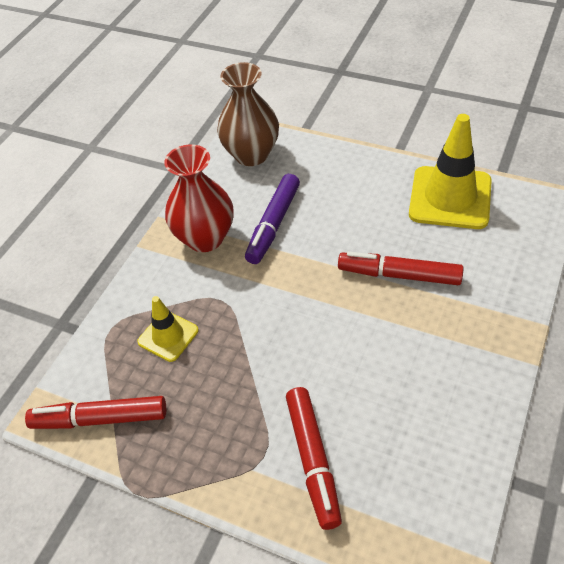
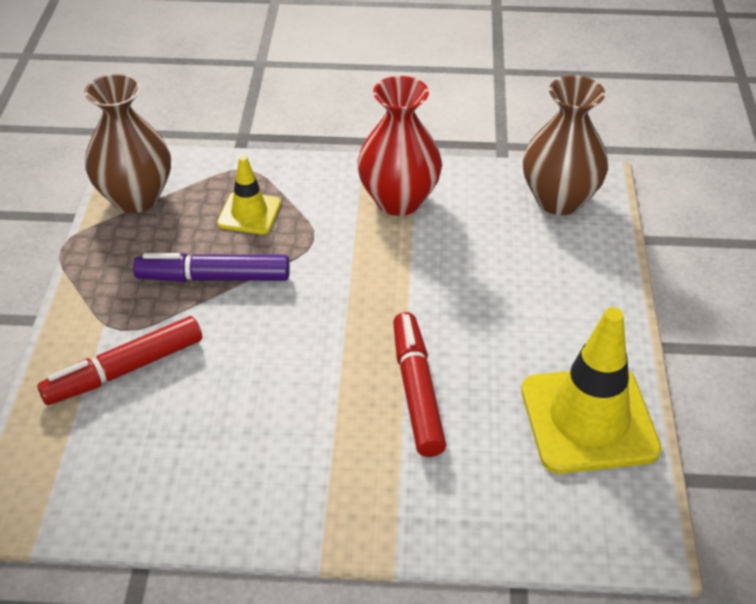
camera: 65 degrees right, 5 degrees down
red marker [25,396,166,429] -> brown vase [84,73,171,213]
purple marker [245,174,300,264] -> purple marker moved to [133,253,290,282]

